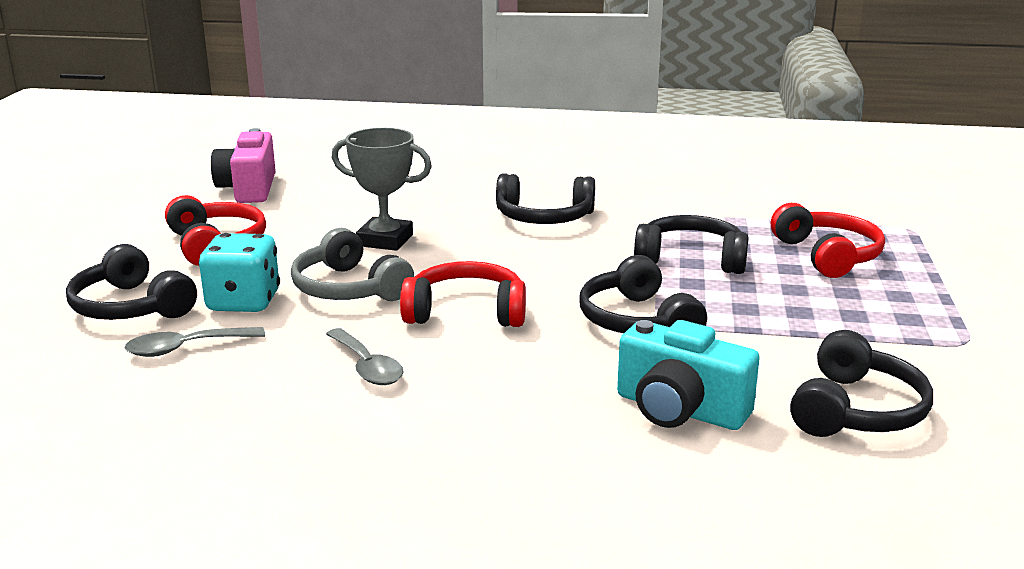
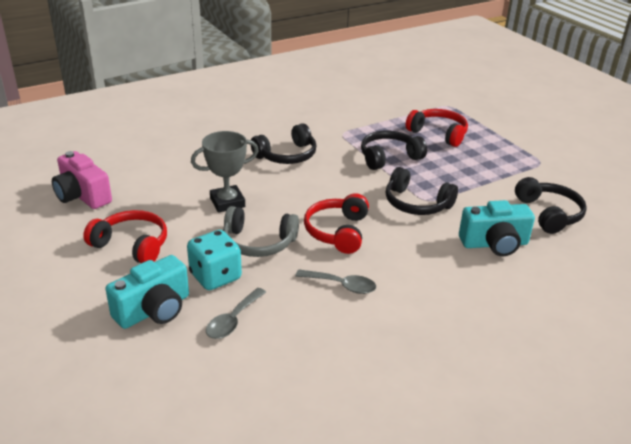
camera: 40 degrees left, 10 degrees up
black headphones [66,244,197,320] -> turquoise camera [106,255,189,329]
red headphones [400,261,526,327] -> red headphones turned 45 degrees counterclockwise [304,193,369,254]

